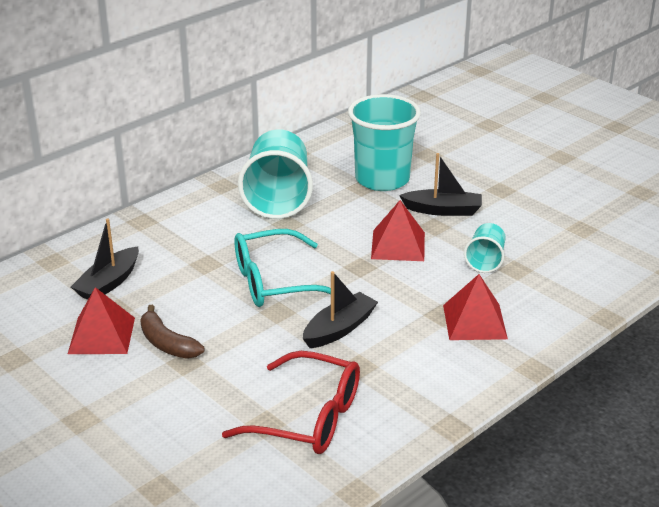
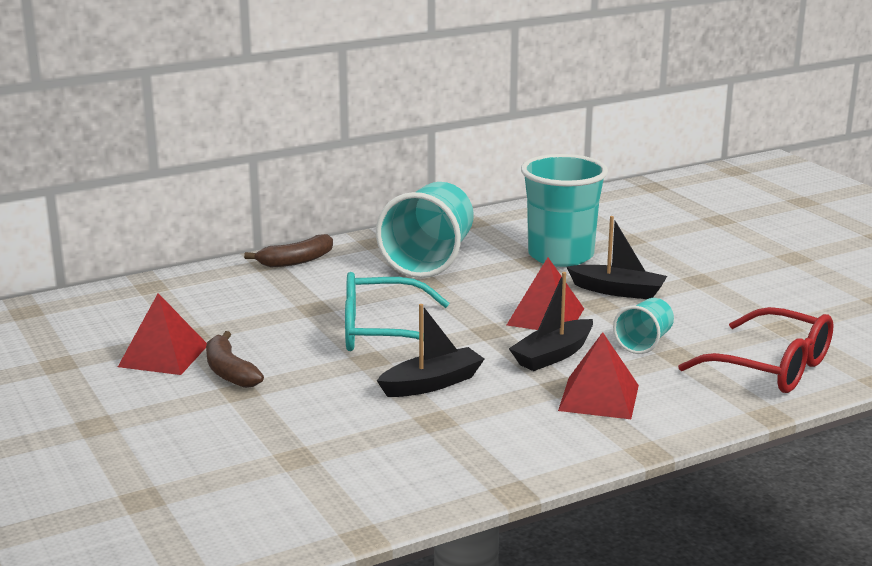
camera: 15 degrees right, 10 degrees down
black boat [71,218,139,300] -> black boat moved to [509,272,593,371]
red glasses [222,351,360,454] -> red glasses moved to [678,307,833,393]
none -> brown banana [244,234,333,267]

